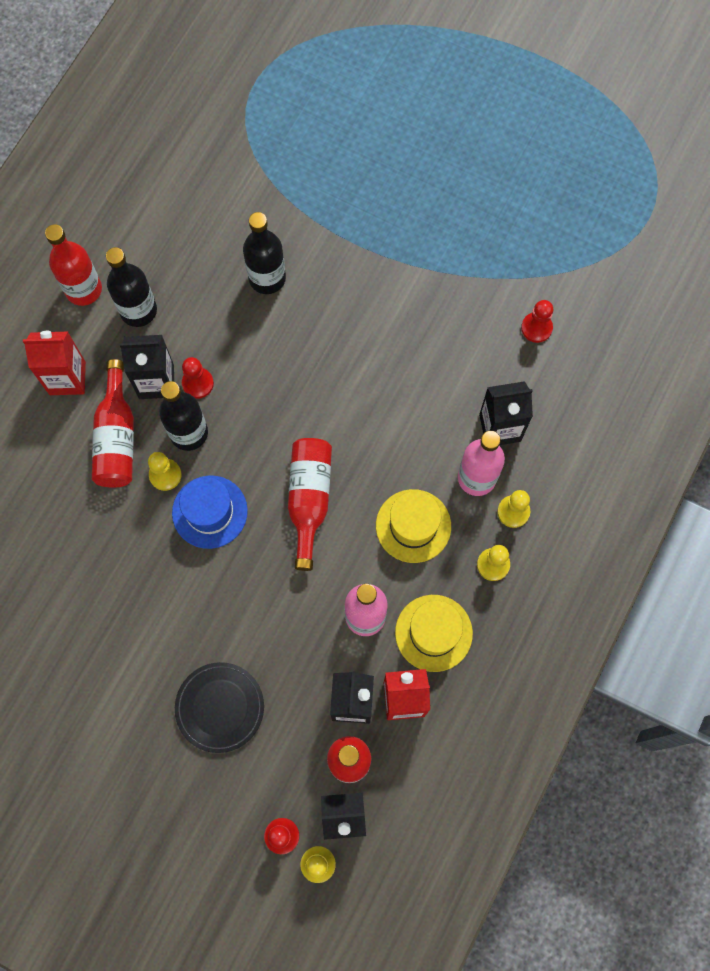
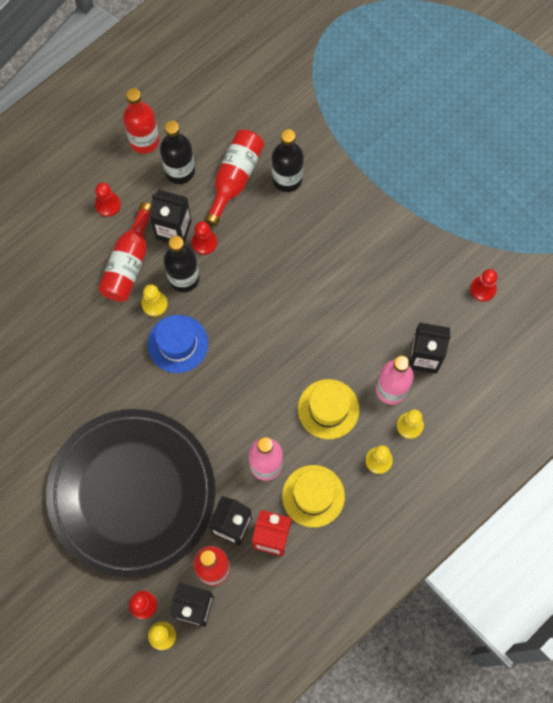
camera: 20 degrees right, 0 degrees up
red carton [23,331,86,395] -> red pawn [95,183,121,217]
black plate [175,662,264,753] -> black plate [46,409,215,578], size x2.37
red bottle [288,438,332,571] -> red bottle moved to [205,129,264,226]

